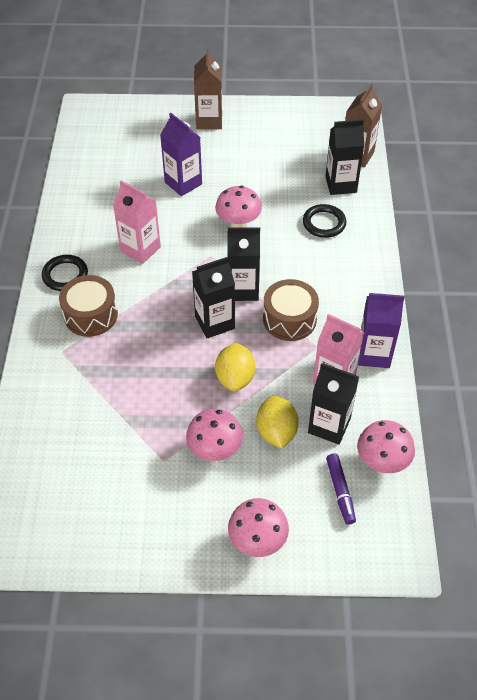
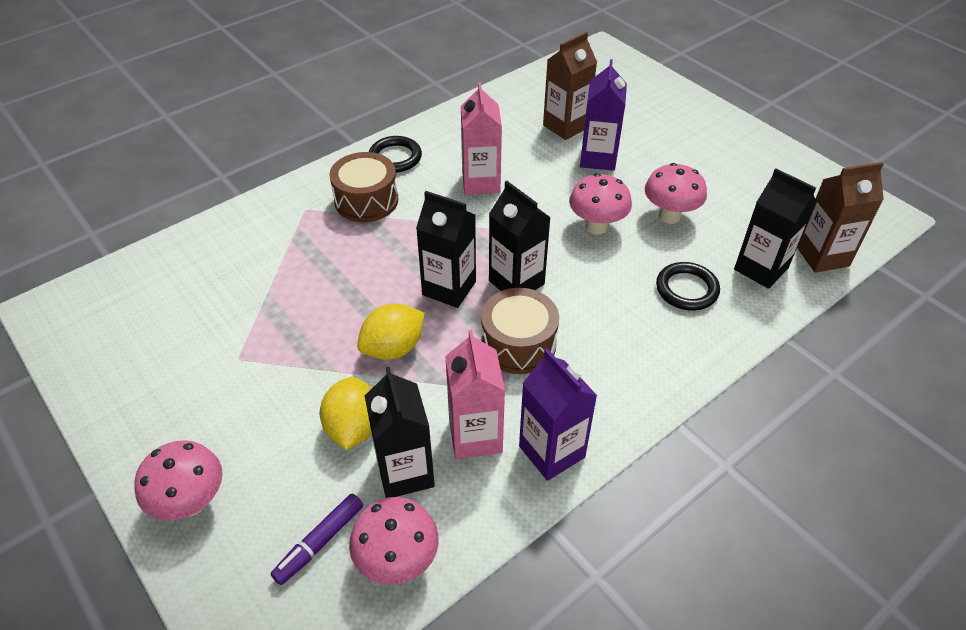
camera: 50 degrees right, 5 degrees down
pink mushroom [186,409,243,461] -> pink mushroom moved to [645,163,707,224]
brown carton [194,49,222,129] -> brown carton moved to [543,32,597,140]
yellow lemon [256,396,299,449] -> yellow lemon turned 45 degrees counterclockwise [320,377,372,450]

